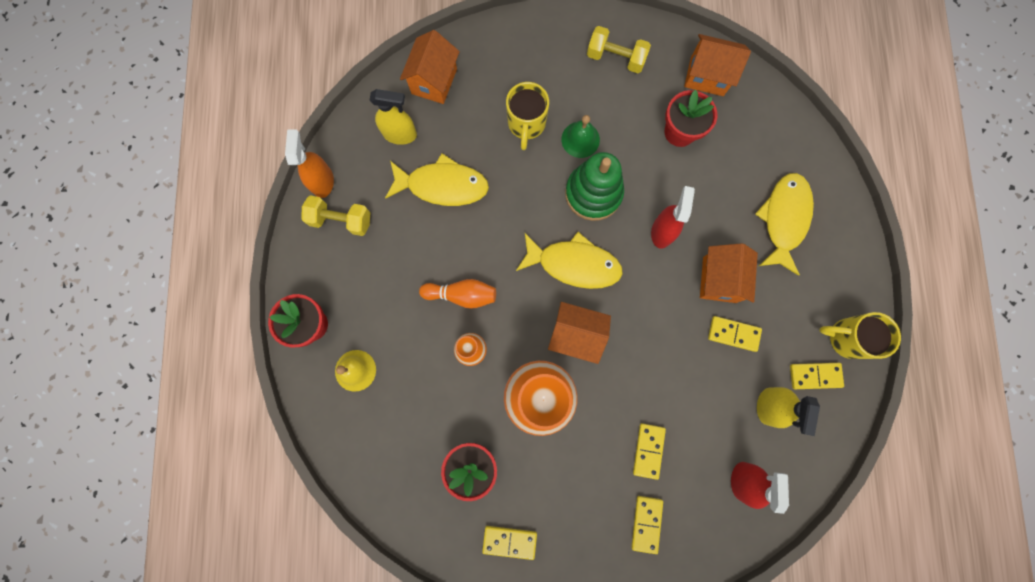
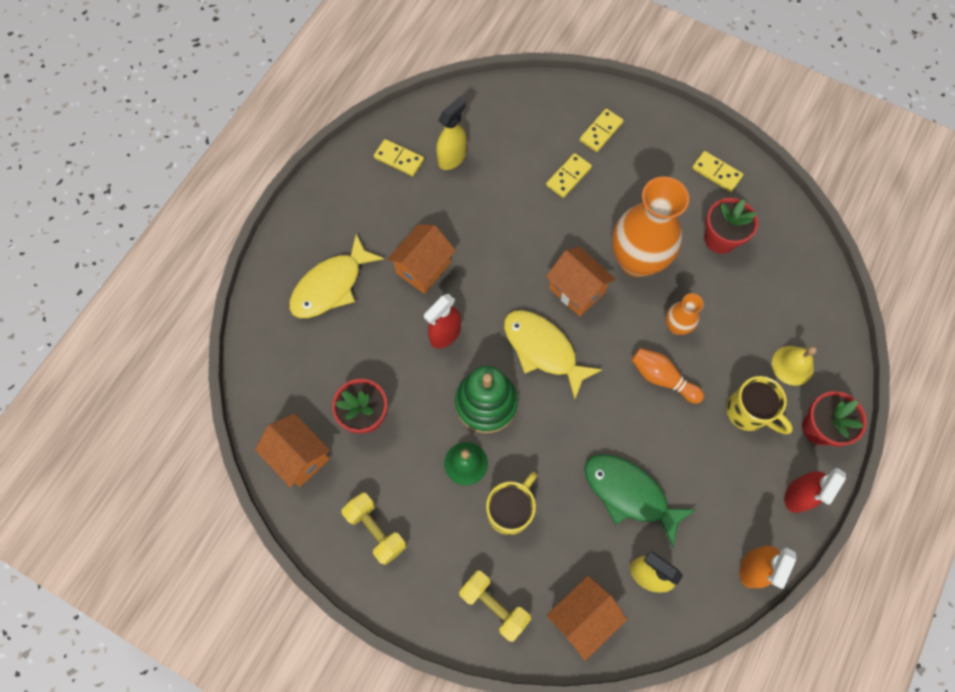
camera: 150 degrees left, 10 degrees down
yellow dumbbell [301,195,371,236] -> yellow dumbbell moved to [459,571,531,642]
yellow fish [385,153,489,206] -> green fish [584,454,695,547]
yellow domino [708,316,762,352] -> none
red spray bottle [731,462,789,514] -> red spray bottle moved to [785,468,846,513]
yellow mug [819,312,901,359] -> yellow mug moved to [726,376,793,434]

